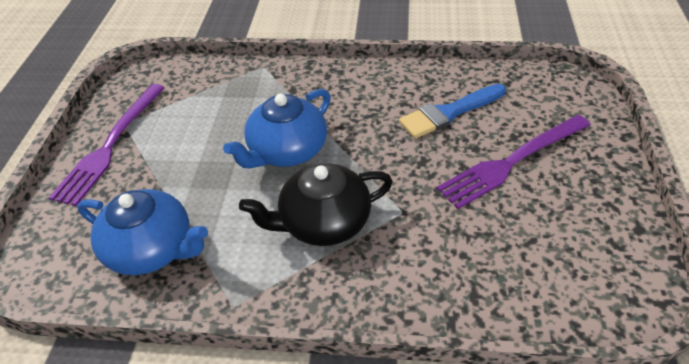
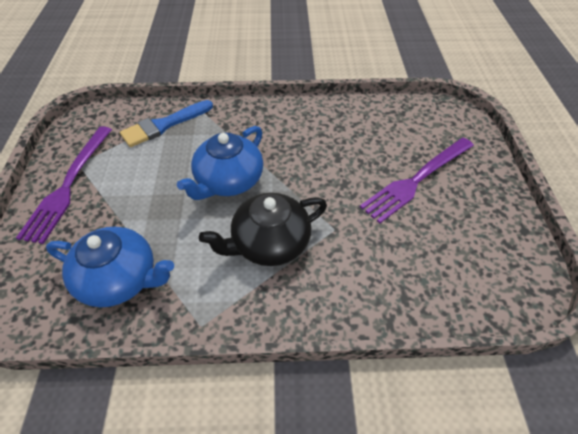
camera: 10 degrees left, 5 degrees up
blue brush [399,84,506,139] -> blue brush moved to [120,100,213,147]

